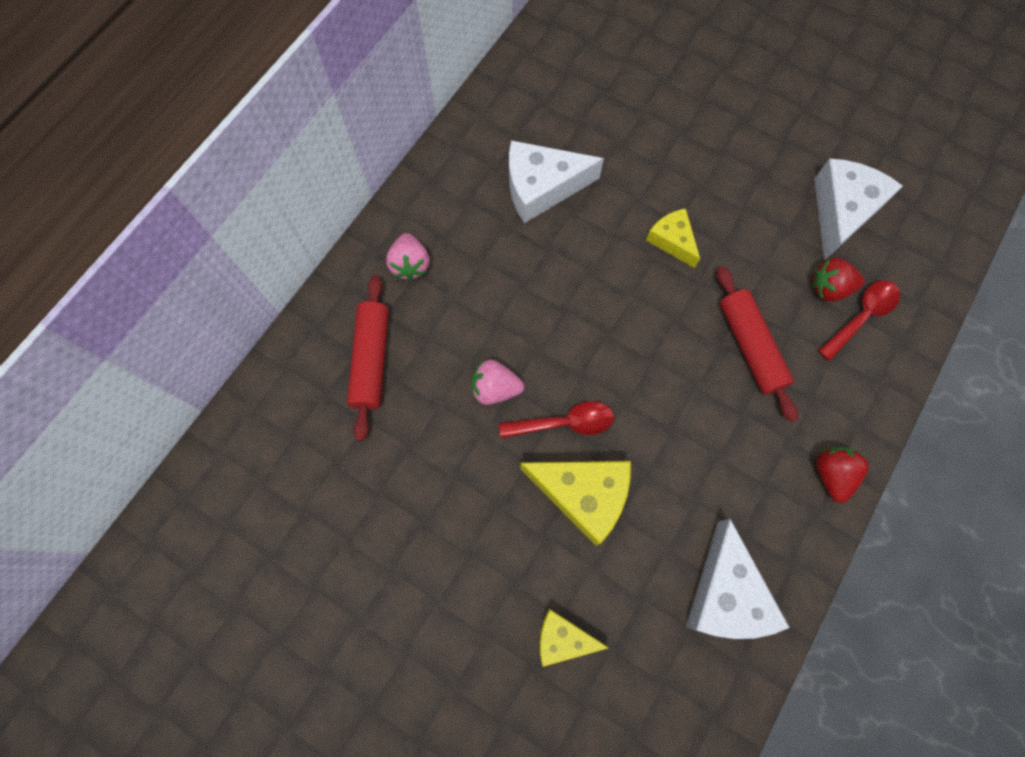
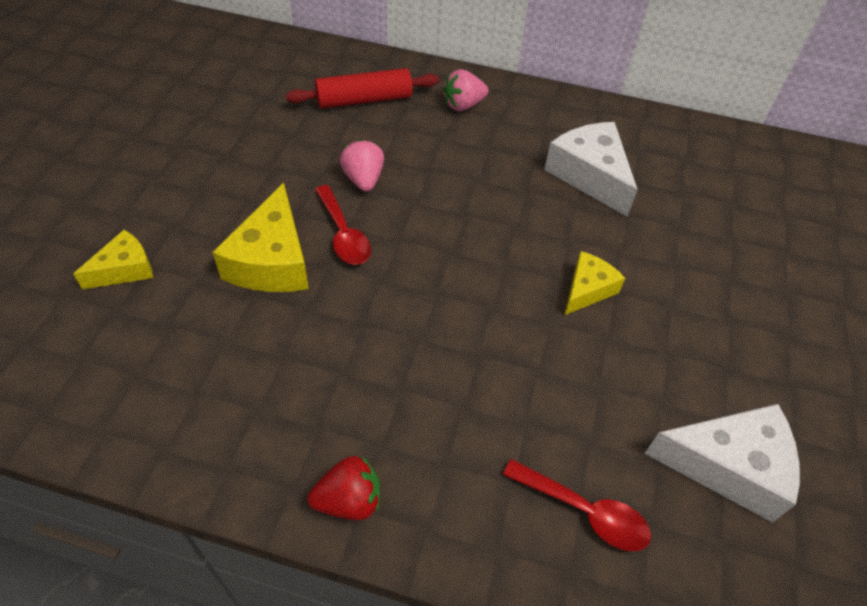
camera: 70 degrees right, 20 degrees down
yellow cheese [539,609,608,667] -> yellow cheese turned 60 degrees clockwise [73,230,153,289]
white cheese [686,519,790,639] -> none
red rolling pin [717,266,798,422] -> none
red strawberry [812,258,865,302] -> none

